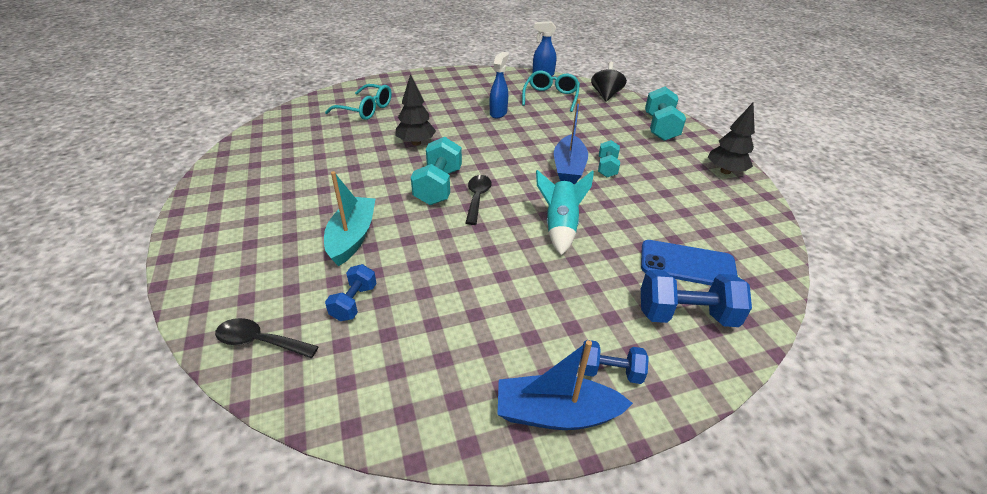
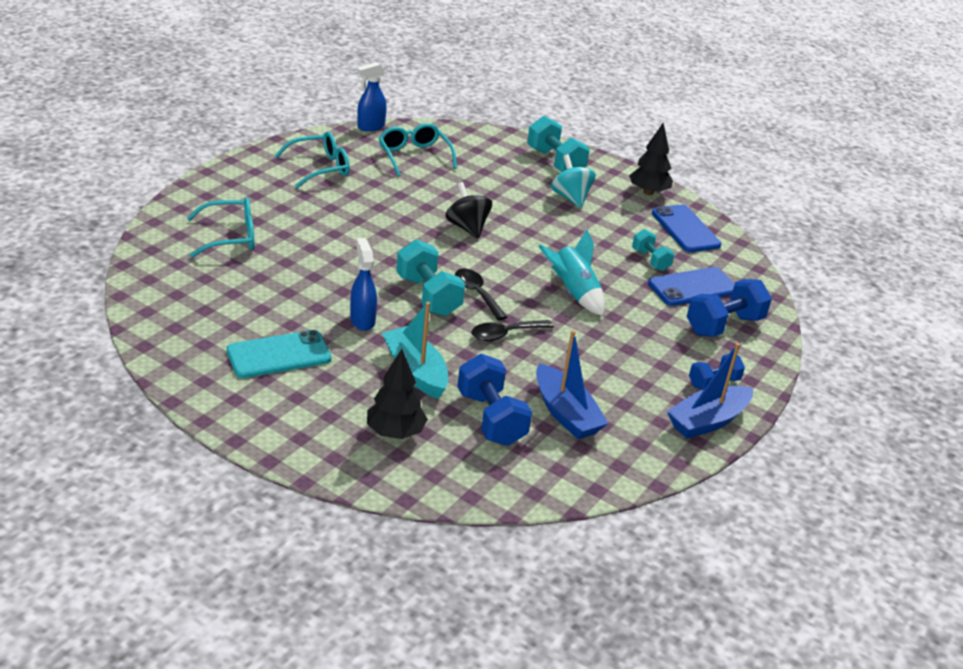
camera: 40 degrees left, 5 degrees down
black spoon [215,318,319,358] -> black spoon moved to [471,320,554,341]
blue dumbbell [325,264,377,321] -> blue dumbbell [457,354,532,446], size x1.67
black tree [395,74,436,146] -> black tree moved to [367,349,428,439]
blue spray bottle [490,52,509,118] -> blue spray bottle moved to [350,238,377,331]
blue boat [554,99,588,184] -> blue boat moved to [536,330,609,439]
black spinning top [591,62,627,102] -> black spinning top moved to [446,182,492,238]
turquoise dumbbell [598,140,620,177] -> turquoise dumbbell moved to [632,229,675,271]
none -> turquoise phone [227,330,332,378]
none -> turquoise glasses [275,132,350,188]
none -> turquoise spinning top [551,154,596,208]
none -> blue phone [652,205,721,252]

